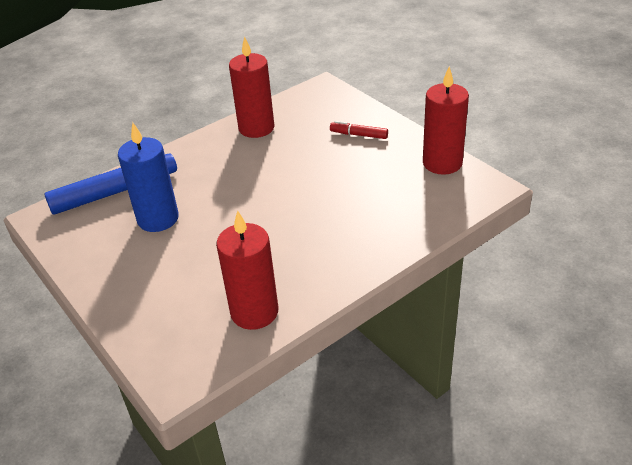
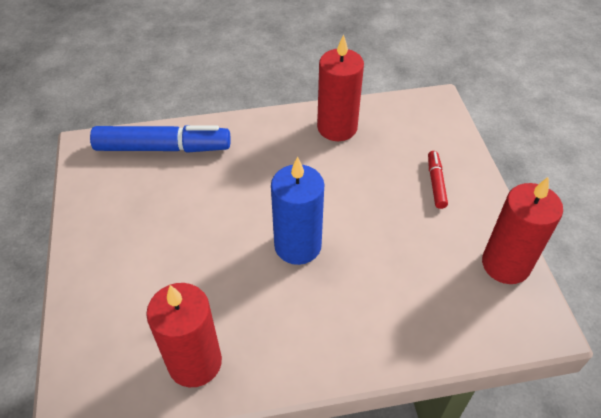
camera: 25 degrees right, 10 degrees up
blue candle [118,123,179,232] -> blue candle moved to [271,156,324,265]
red marker [330,121,388,139] -> red marker turned 45 degrees clockwise [428,151,448,209]

